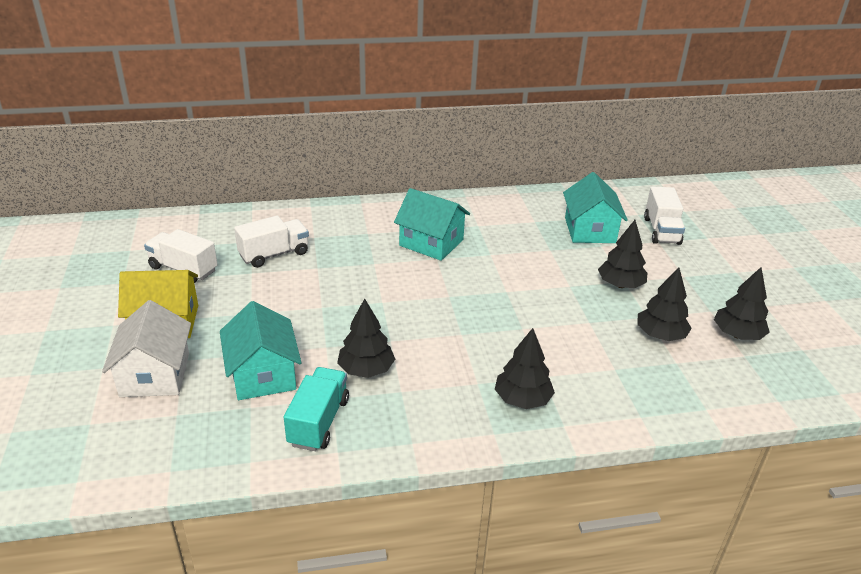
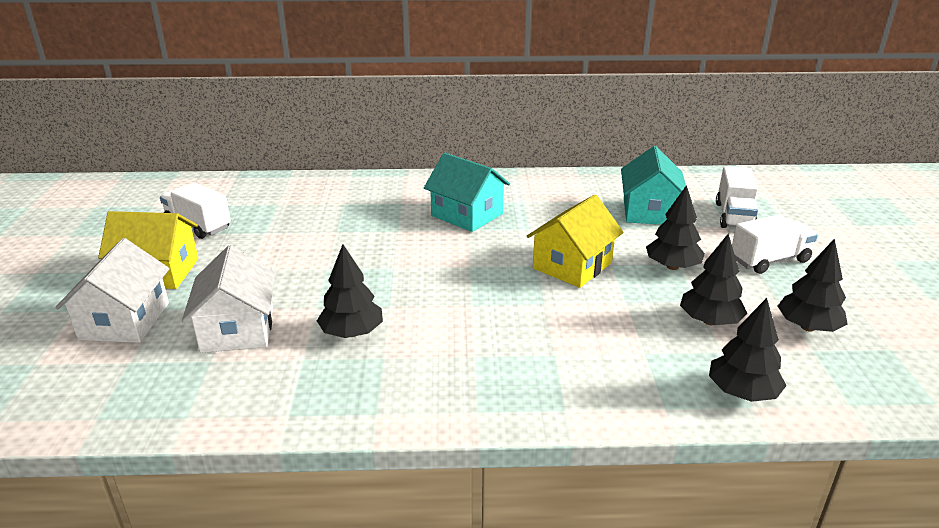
camera: 10 degrees right, 5 degrees down
turquoise house [220,301,302,400] -> white house [182,245,275,353]
white truck [234,216,309,268] -> white truck moved to [732,214,818,274]
turquoise truck [284,367,349,451] -> none
black tree [495,328,555,409] -> black tree moved to [709,298,787,402]
none -> yellow house [527,195,624,288]

